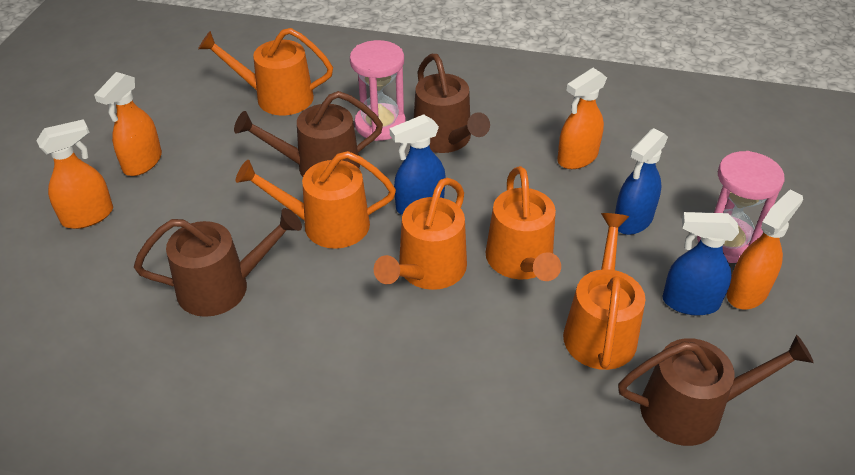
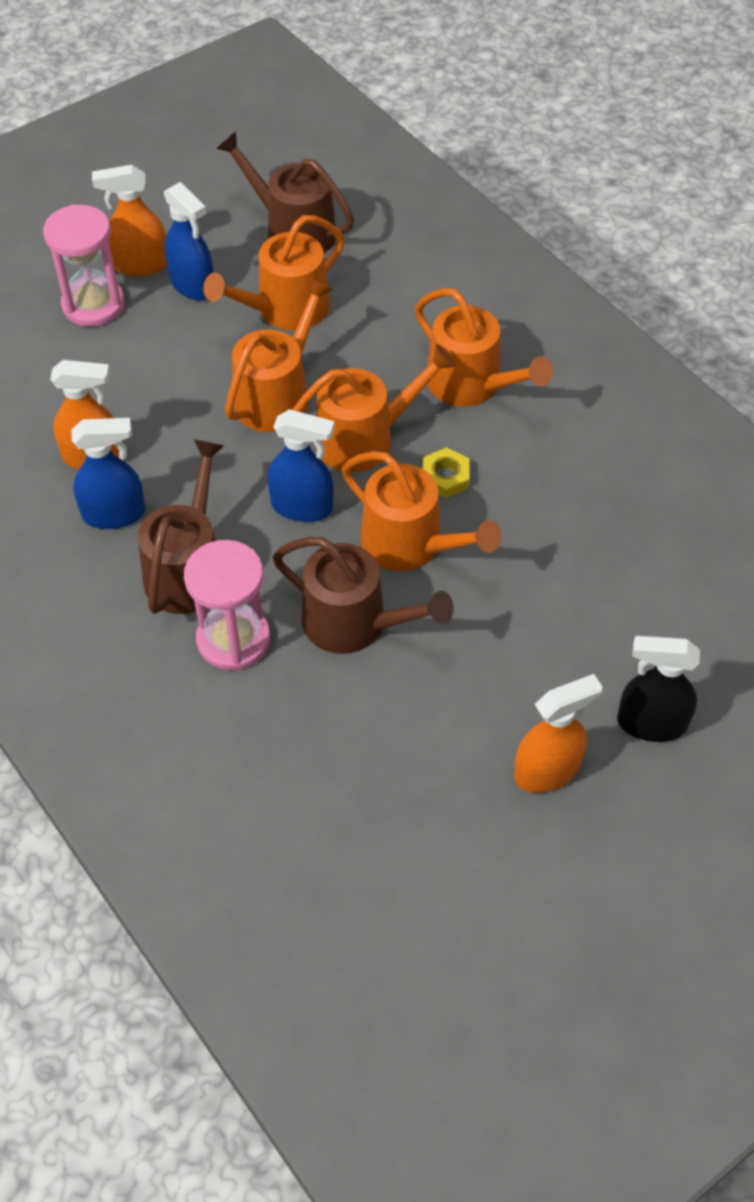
camera: 140 degrees left, 10 degrees up
orange spray bottle [36,119,113,229] -> black spray bottle [617,636,700,742]
brown watering can [134,208,302,317] -> none
orange watering can [198,28,333,115] -> orange watering can moved to [415,288,553,407]
blue spray bottle [615,128,668,235] -> blue spray bottle moved to [71,418,146,529]
none -> yellow nut [423,447,470,498]

